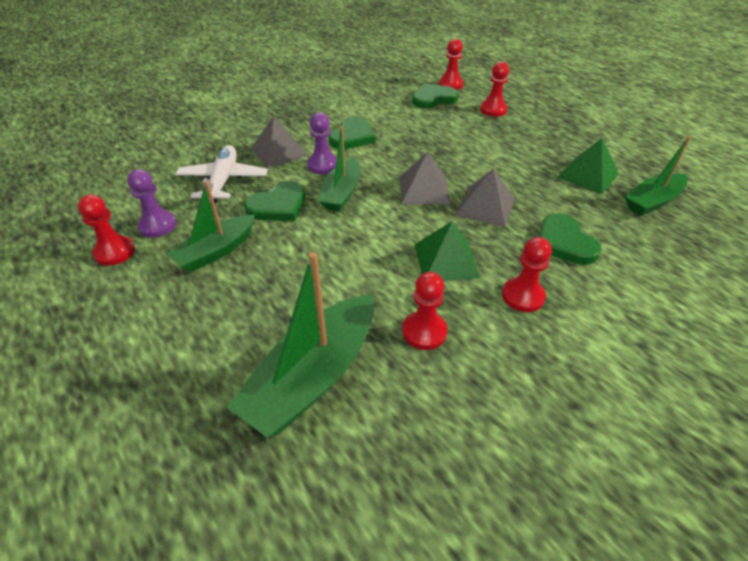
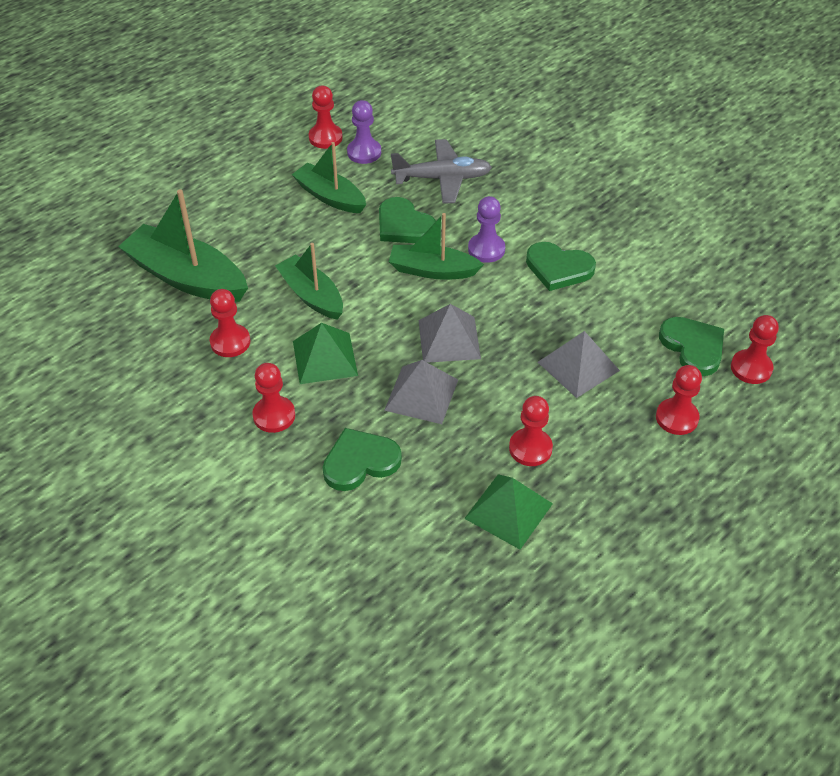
camera: 85 degrees right, 5 degrees up
white plane [175,145,268,203] -> grey plane [391,139,492,204]
grey pyramid [251,116,308,168] -> grey pyramid moved to [538,331,620,398]
green boat [625,136,691,216] -> green boat moved to [275,243,343,320]
none -> red pawn [509,396,553,466]

